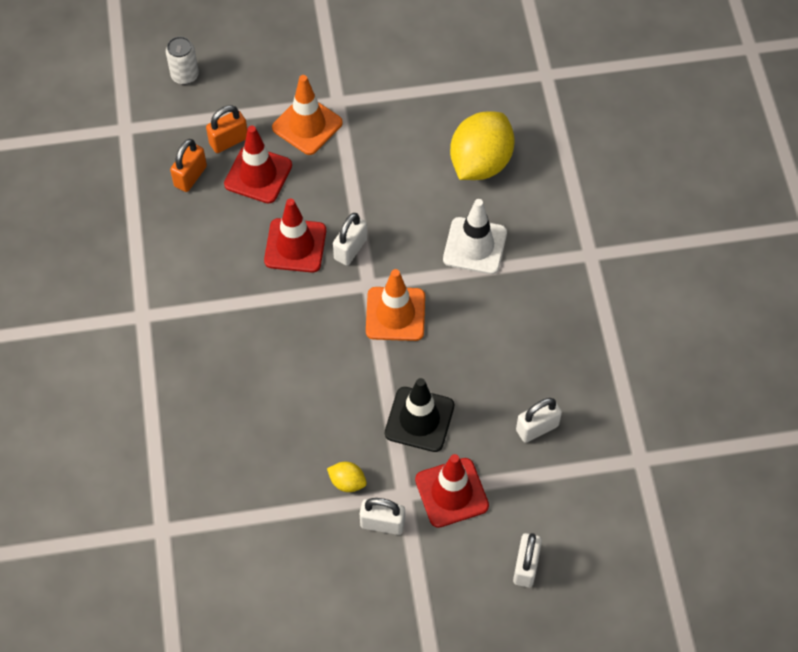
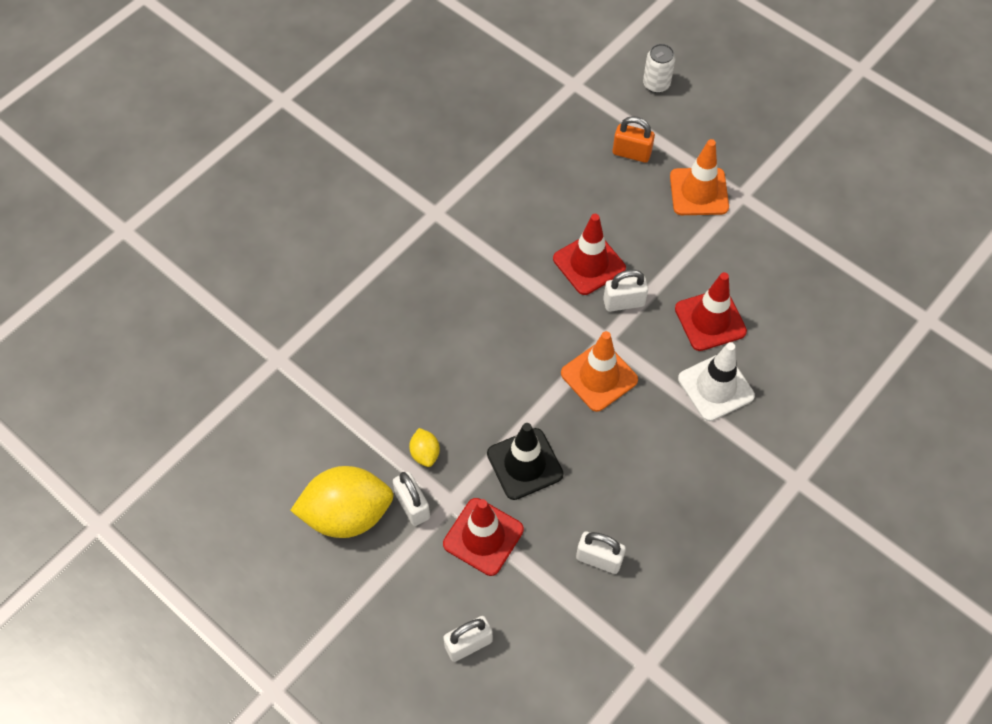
camera: 50 degrees right, 0 degrees up
orange padlock [170,139,207,192] -> none
red traffic cone [224,126,292,204] -> red traffic cone moved to [675,272,747,351]
yellow lemon [450,111,515,180] -> yellow lemon moved to [290,466,394,538]

